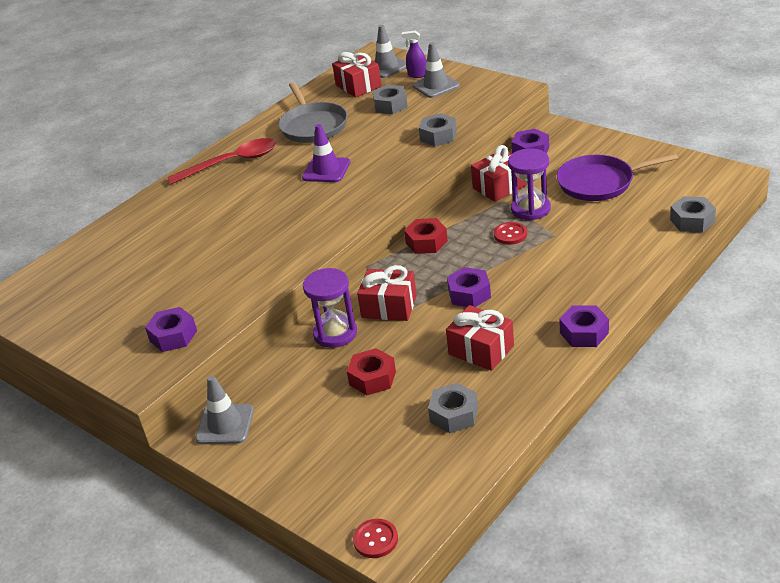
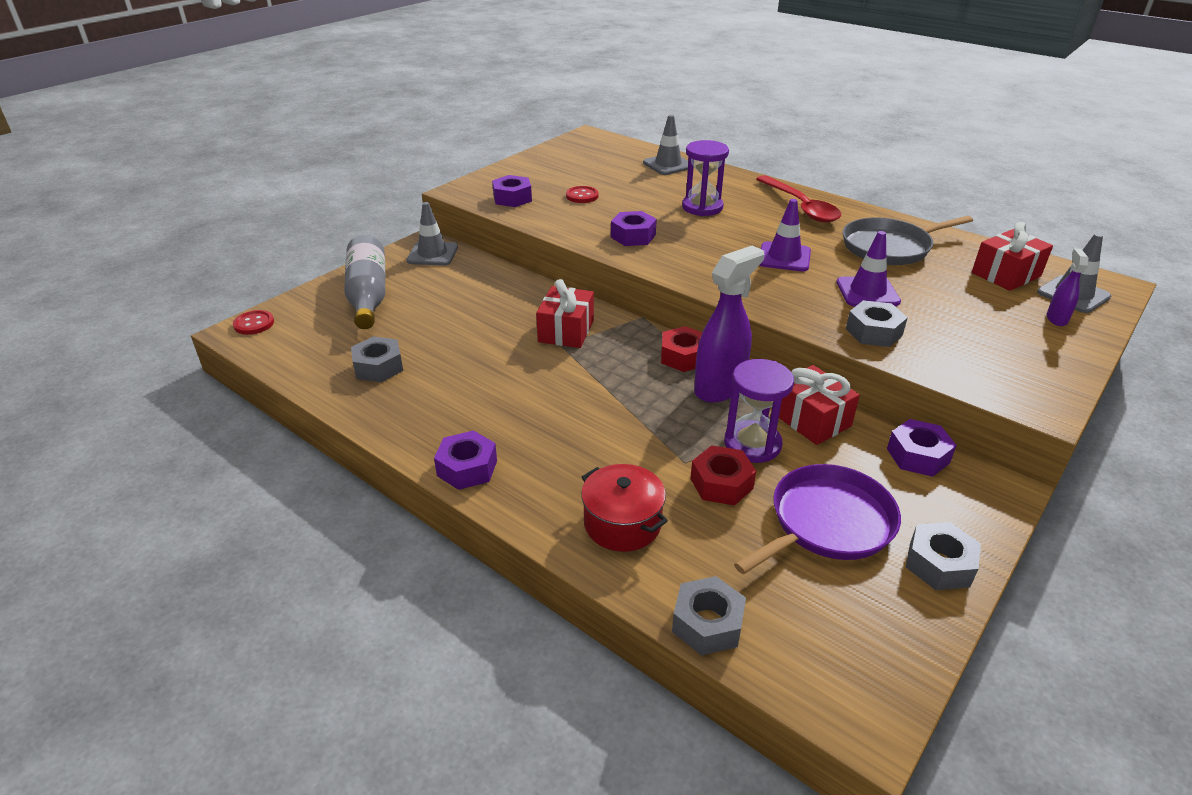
camera: 85 degrees right, 0 degrees up
purple hourglass [303,268,357,348] -> purple hourglass moved to [682,140,729,216]
red nut [347,348,396,395] -> red nut moved to [690,445,756,505]
grey nut [373,84,408,114] -> grey nut moved to [906,522,981,590]
grey traffic cone [412,42,460,98] -> grey traffic cone moved to [643,115,688,175]
red gift [446,305,514,371] -> none
purple nut [447,267,491,307] -> purple nut moved to [611,211,657,246]
red button [494,222,527,245] -> red button moved to [566,186,599,203]
purple pan [557,153,678,201] -> purple pan turned 60 degrees clockwise [734,464,901,574]
none -> grey bottle [344,235,385,329]
none -> red pot [581,464,668,552]
none -> purple spray bottle [694,246,764,402]
none -> purple traffic cone [836,231,901,306]

